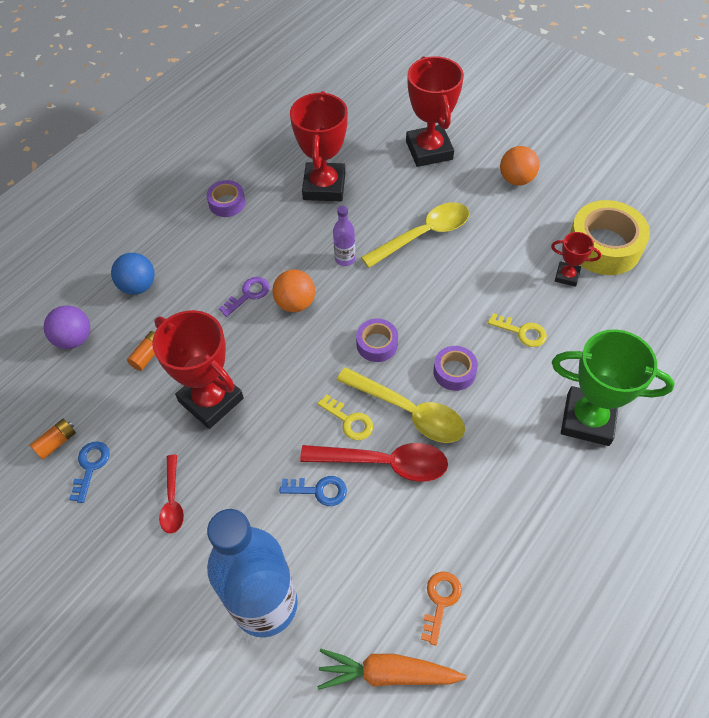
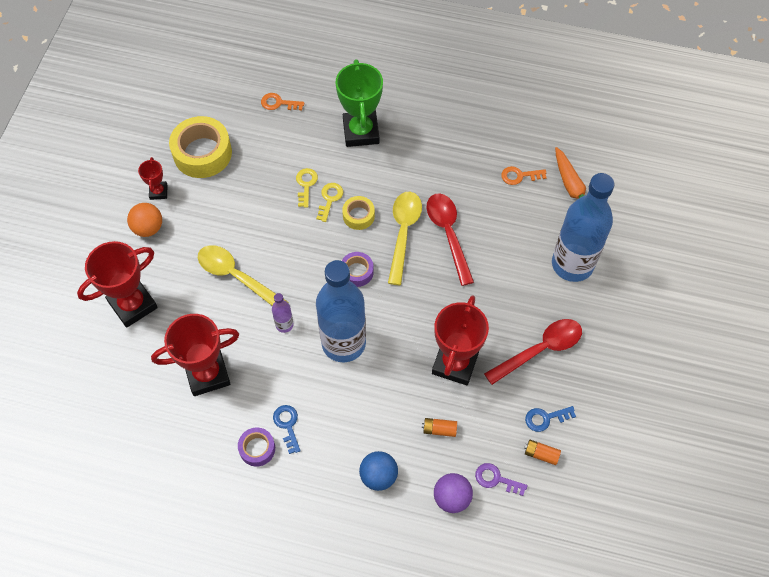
camera: 115 degrees left, 5 degrees up
red spoon [159,455,184,534] -> red spoon [484,319,582,385], size x1.76
purple key [219,277,269,317] -> purple key moved to [475,463,528,496]
orange ball [272,269,315,312] -> blue bottle [316,260,366,362]
blue key [279,476,347,506] -> blue key moved to [273,405,300,454]
yellow key [317,395,373,440] -> yellow key moved to [316,183,343,222]
purple tape [433,346,478,391] -> yellow tape [342,196,375,230]
red trophy [551,232,601,287] -> red trophy moved to [138,157,167,200]
none -> orange key [261,93,304,110]

